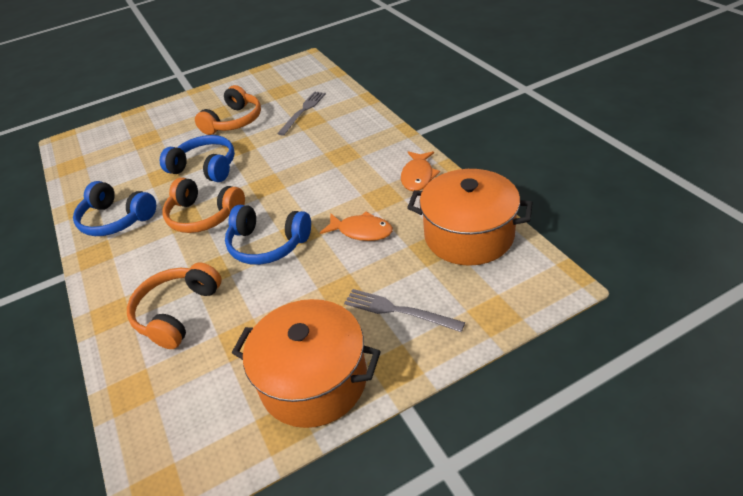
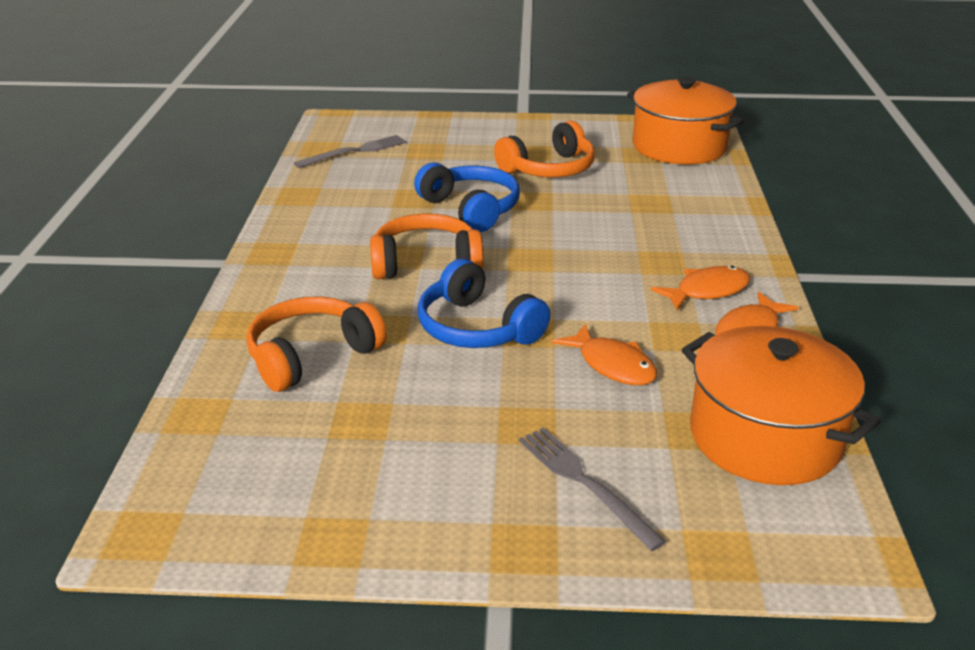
camera: 25 degrees right, 10 degrees down
blue headphones [73,181,156,236] -> none
orange headphones [163,177,245,233] -> orange headphones turned 120 degrees clockwise [370,214,484,279]
orange pot [232,299,381,428] -> orange pot moved to [627,77,744,165]
grey fork [277,91,326,136] -> grey fork moved to [294,135,407,168]
none -> orange fish [651,266,750,310]

